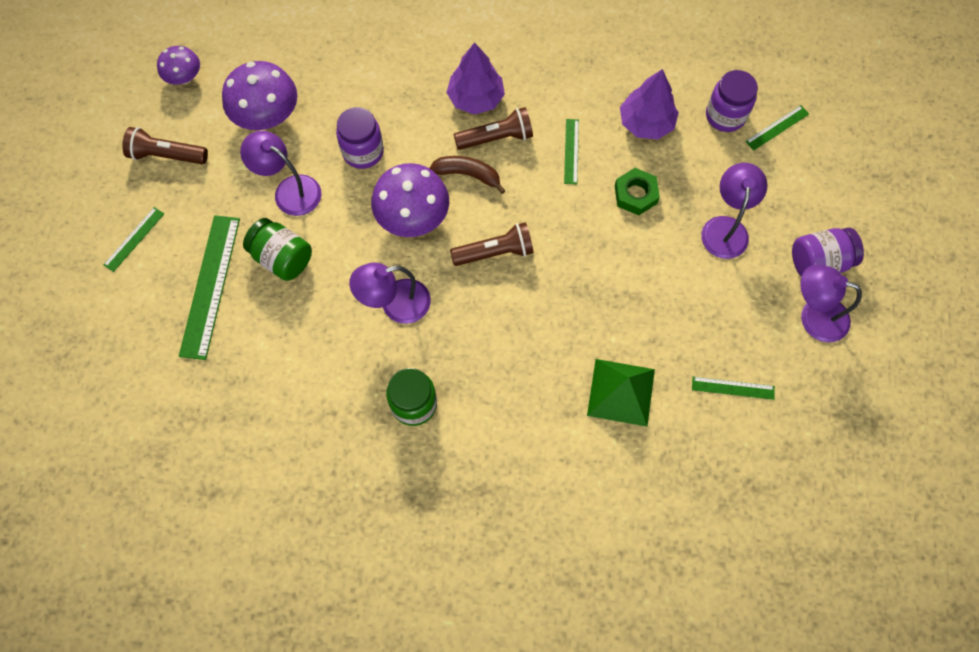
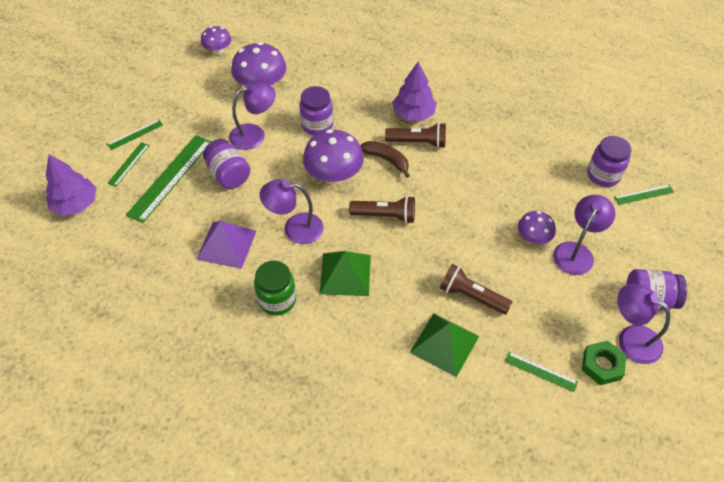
camera: 20 degrees right, 15 degrees down
brown flashlight [122,127,208,164] -> brown flashlight moved to [440,264,512,314]
purple lamp [240,131,321,216] -> purple lamp turned 105 degrees clockwise [229,82,276,150]
green jar [243,218,312,281] -> purple jar [203,139,250,189]
green ruler [564,119,579,184] -> green ruler moved to [108,142,150,186]
green nut [615,168,660,215] -> green nut moved to [582,341,626,385]
purple tree [620,69,679,140] -> purple tree moved to [46,154,97,216]
none -> purple pyramid [196,221,256,269]
none -> green pyramid [320,251,371,296]
none -> purple mushroom [518,211,556,244]

